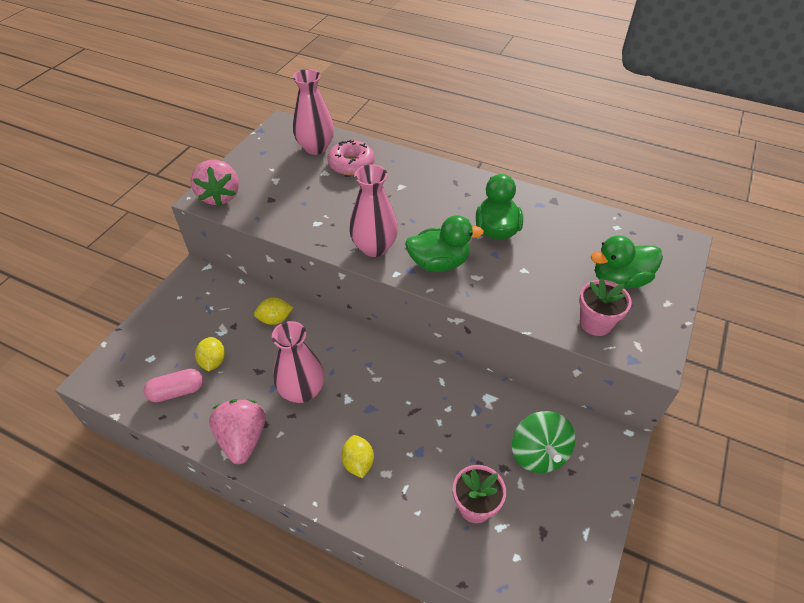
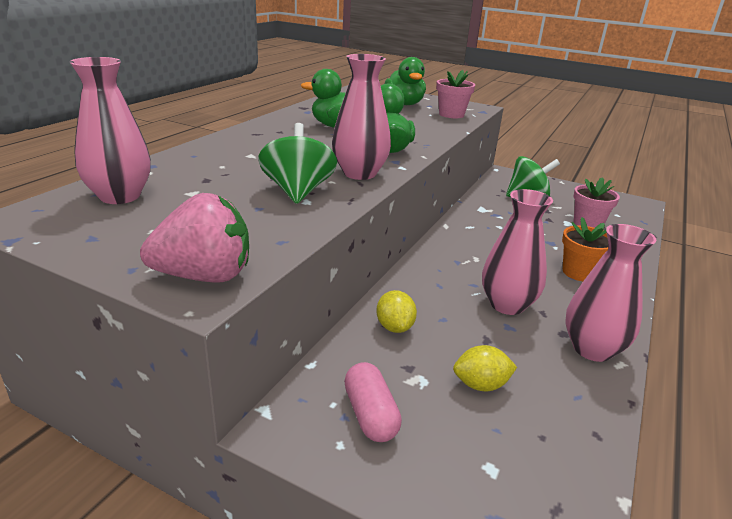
camera: 90 degrees left, 20 degrees down
pink capsule [144,369,203,402] -> pink capsule moved to [344,362,402,442]
pink strawberry [209,399,265,464] -> pink vase [565,224,657,362]
pink donut [328,140,375,175] -> none
yellow lemon [341,435,374,478] -> orange flower pot [562,217,609,281]
none -> green spinning top [258,123,337,204]

